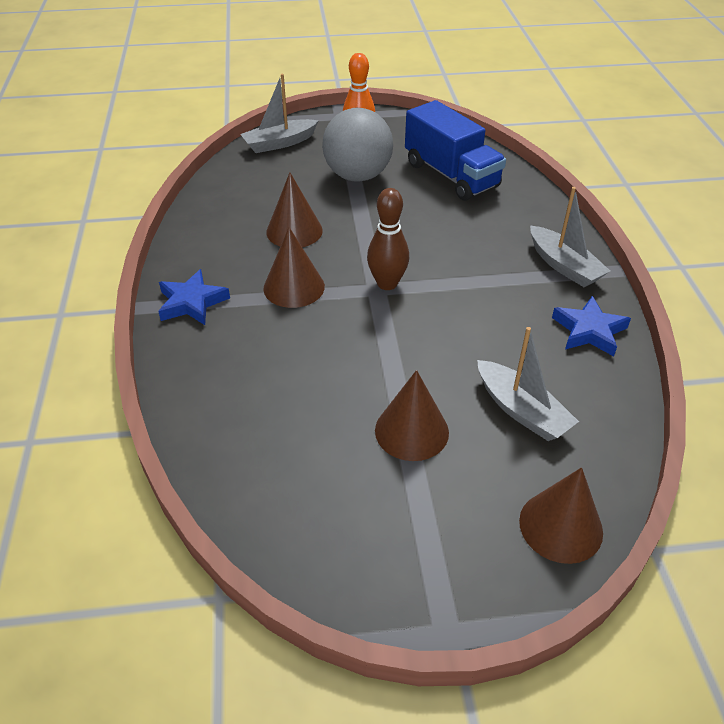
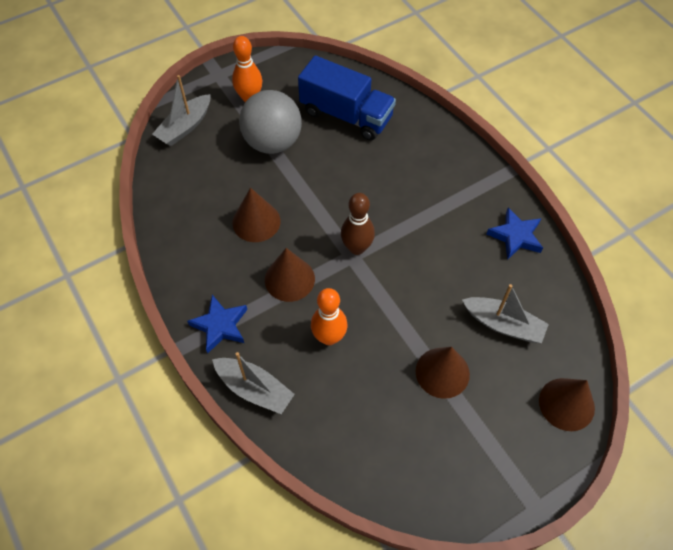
camera: 25 degrees left, 15 degrees up
grey boat [530,187,610,287] -> grey boat moved to [212,352,295,414]
none -> orange bowling pin [311,288,347,345]

